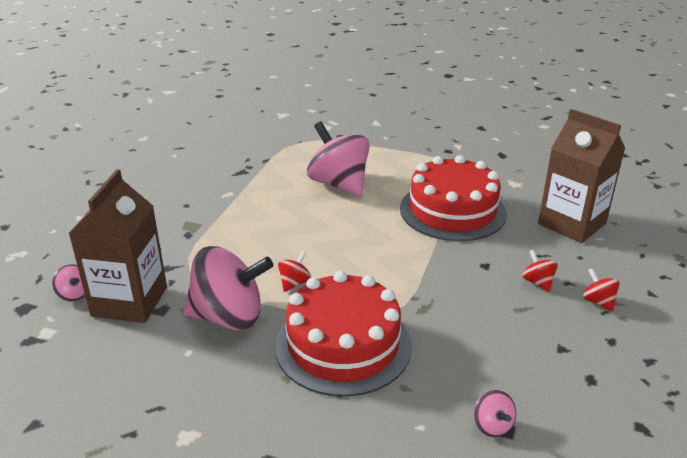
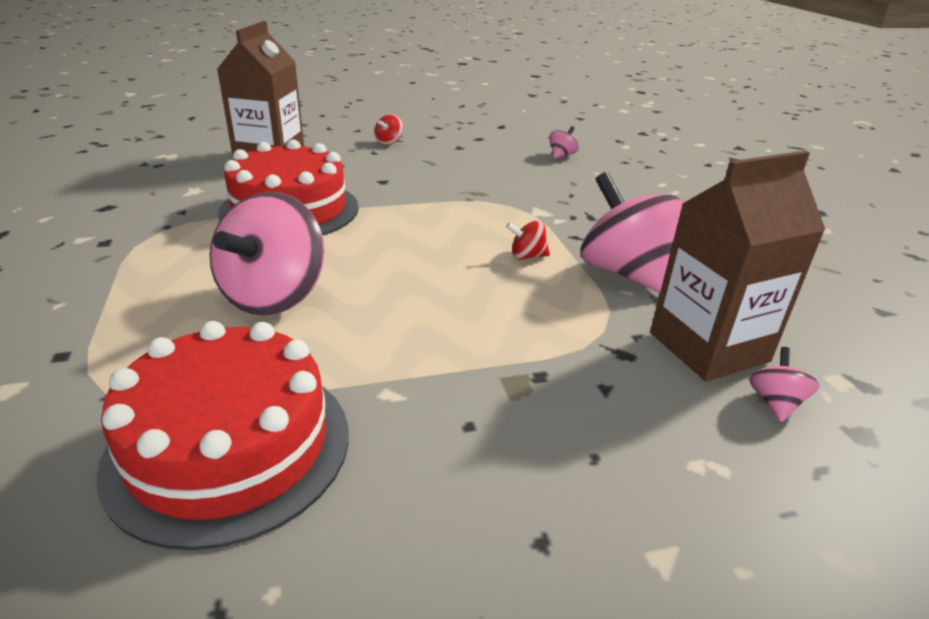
camera: 125 degrees left, 0 degrees up
red cake [275,271,412,397] -> red cake moved to [96,321,349,550]
red spinning top [522,250,558,292] -> none

